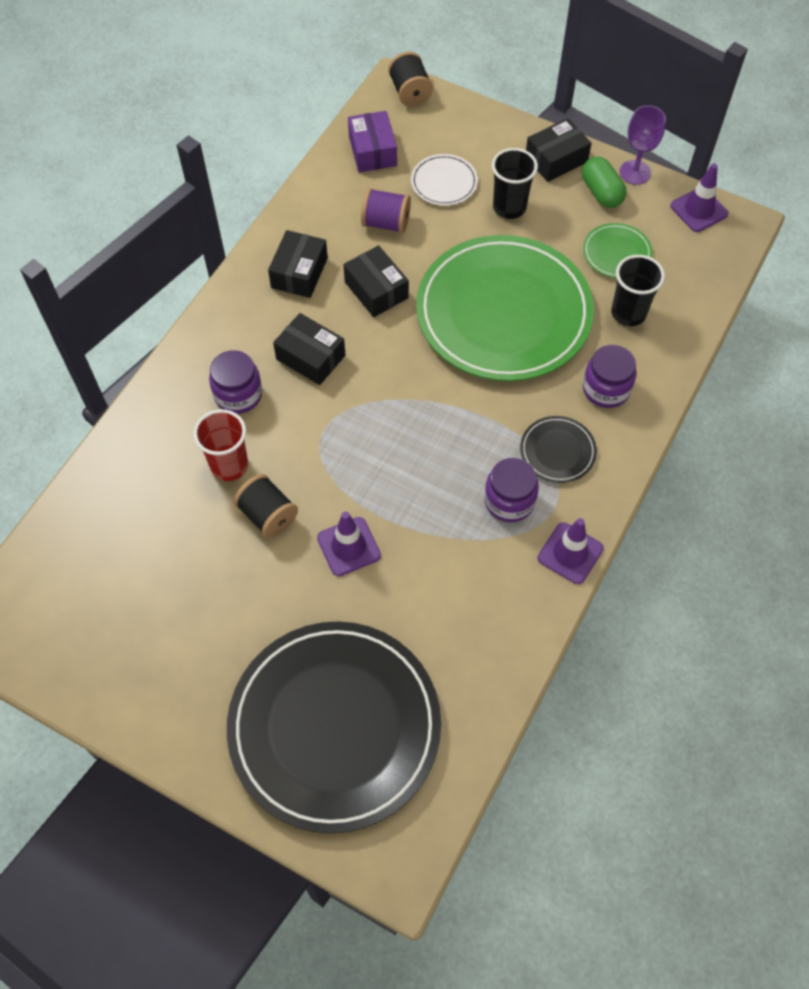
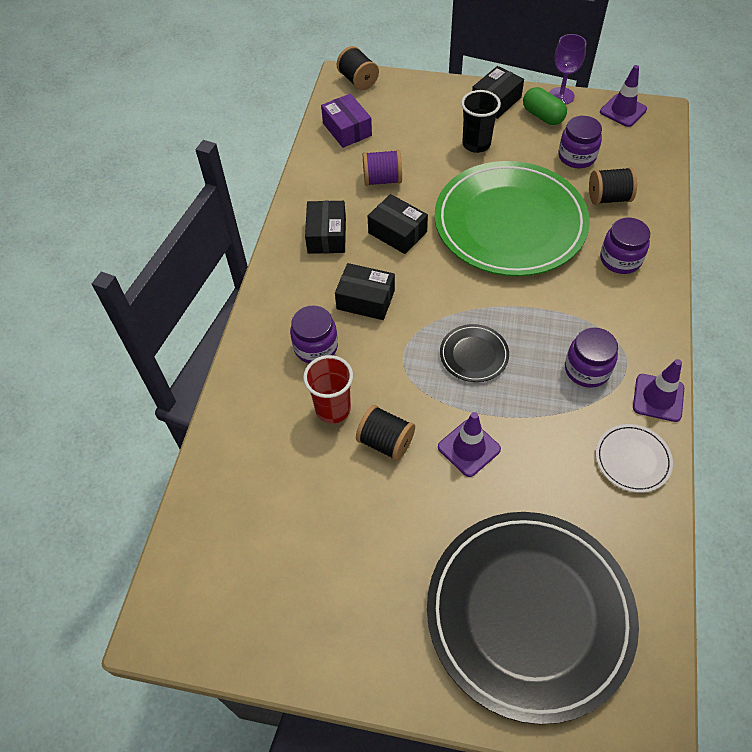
camera: 15 degrees left, 5 degrees down
white plate [411,154,478,206] -> white plate moved to [596,424,673,493]
black plate [520,416,597,483] -> black plate moved to [440,324,509,382]
green plate [583,223,653,278] -> purple jar [558,116,602,168]
black cup [611,255,665,326] -> black spool [589,167,637,205]

